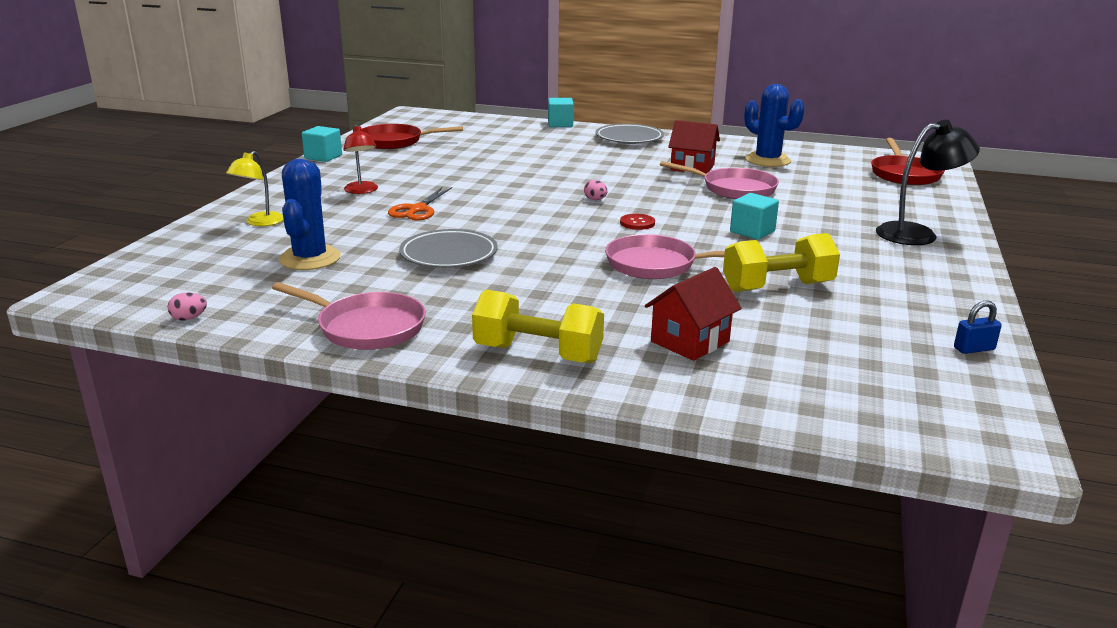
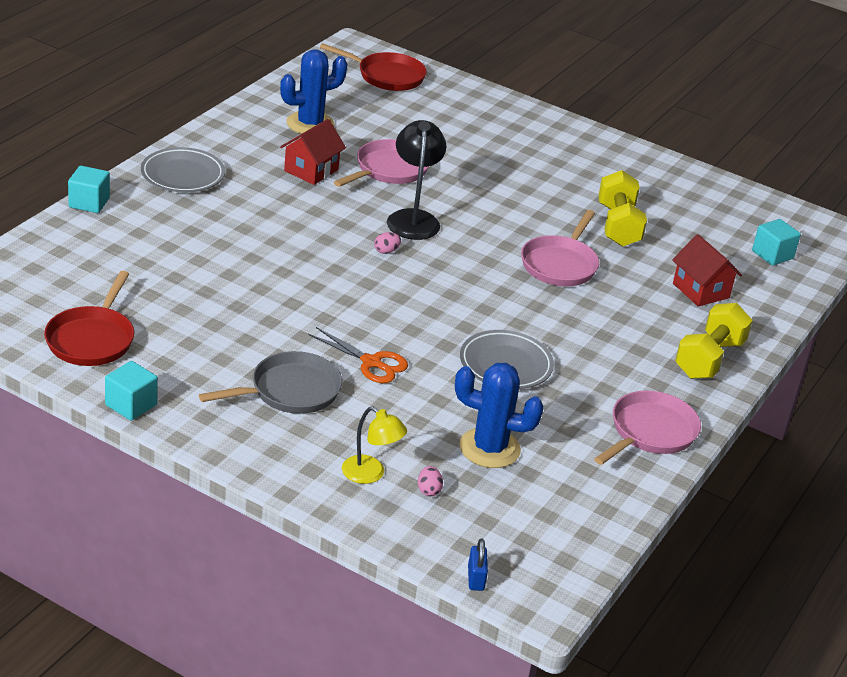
camera: 80 degrees left, 10 degrees up
pink egg [167,293,207,320] -> pink egg moved to [418,466,443,496]
red lamp [343,125,378,194] -> grey pan [199,351,342,414]
red button [620,214,655,230] -> none
turquoise cube [730,193,779,240] -> turquoise cube moved to [752,219,801,266]
black lamp [876,120,980,245] -> black lamp moved to [387,120,446,240]
blue padlock [954,300,1002,354] -> blue padlock moved to [468,539,488,591]

